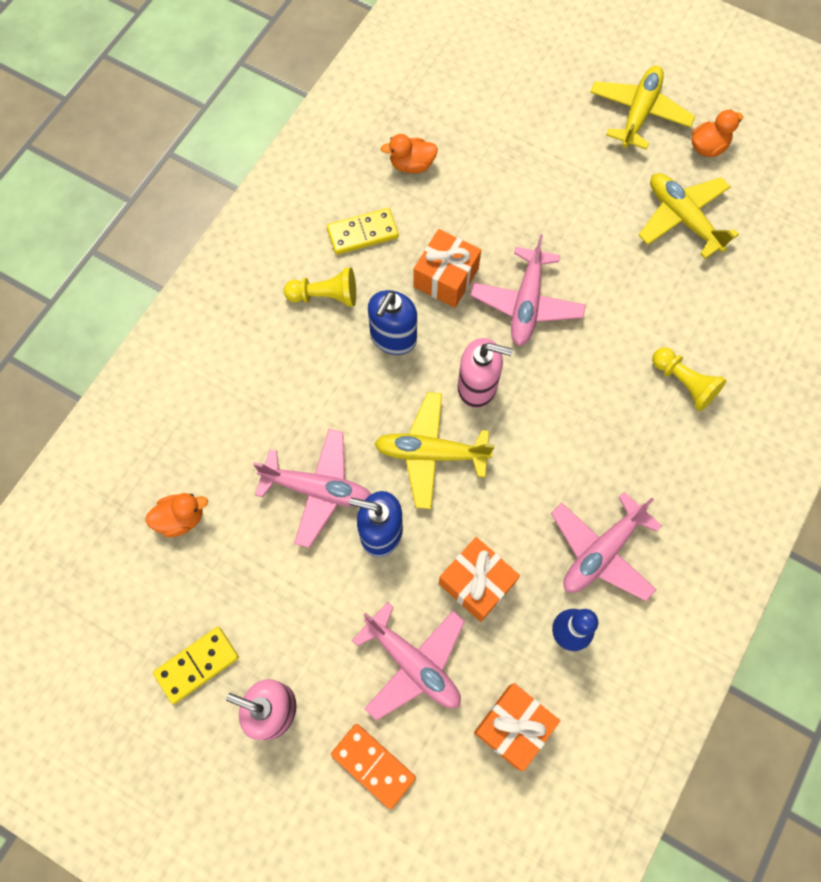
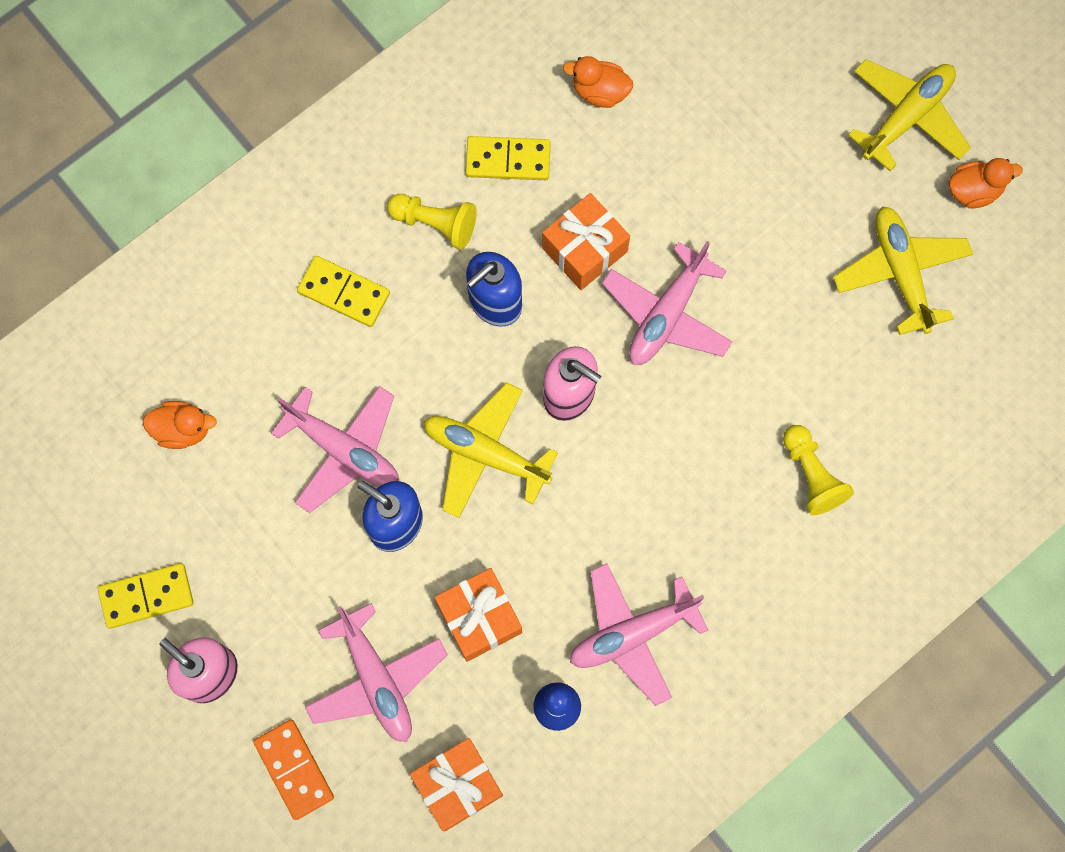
camera: 20 degrees right, 5 degrees up
none -> yellow domino [297,256,390,327]

